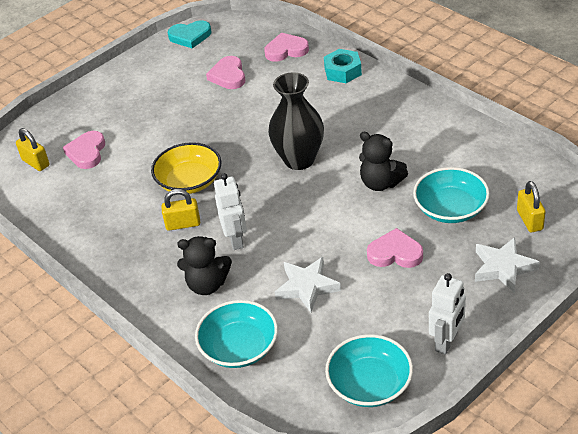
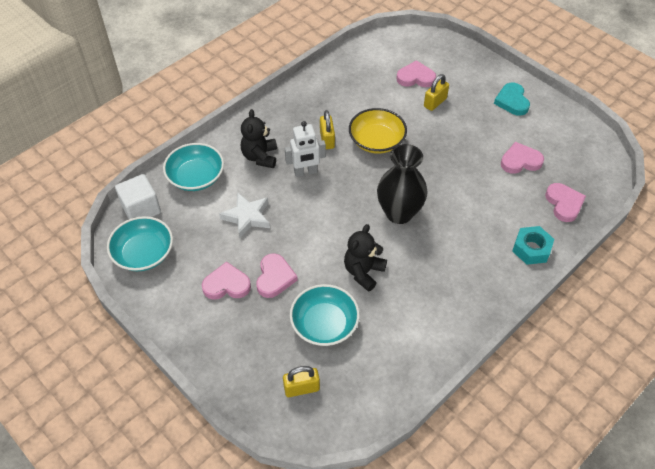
camera: 85 degrees right, 10 degrees up
yellow padlock [16,128,49,171] -> yellow padlock moved to [424,74,449,111]
turquoise heart [168,20,212,48] -> turquoise heart moved to [494,83,530,116]
white robot [429,273,466,355] -> none
white star [475,237,540,293] -> none
none -> white cube [115,174,161,219]
none -> pink heart [202,261,251,300]

